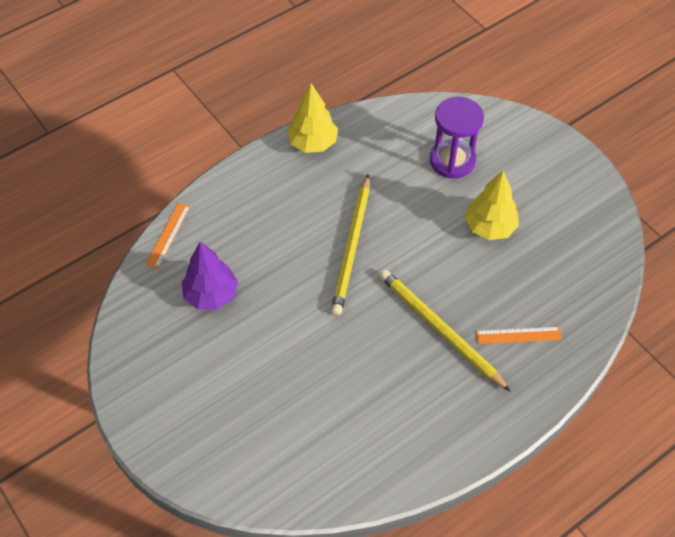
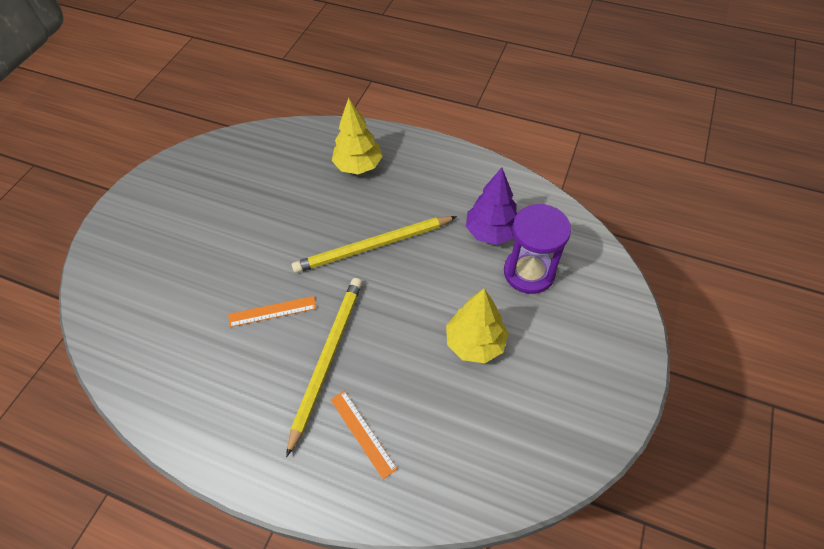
camera: 60 degrees right, 0 degrees up
orange ruler [146,203,191,268] -> orange ruler moved to [228,296,316,327]
purple tree [182,241,238,310] -> purple tree moved to [466,167,517,245]
yellow tree [287,83,338,153] -> yellow tree moved to [332,98,382,174]

